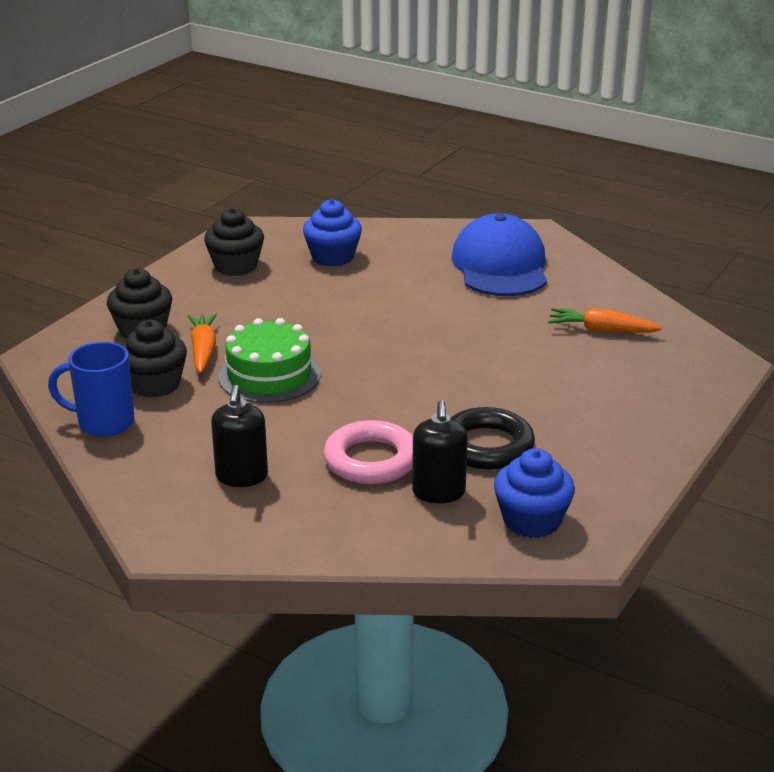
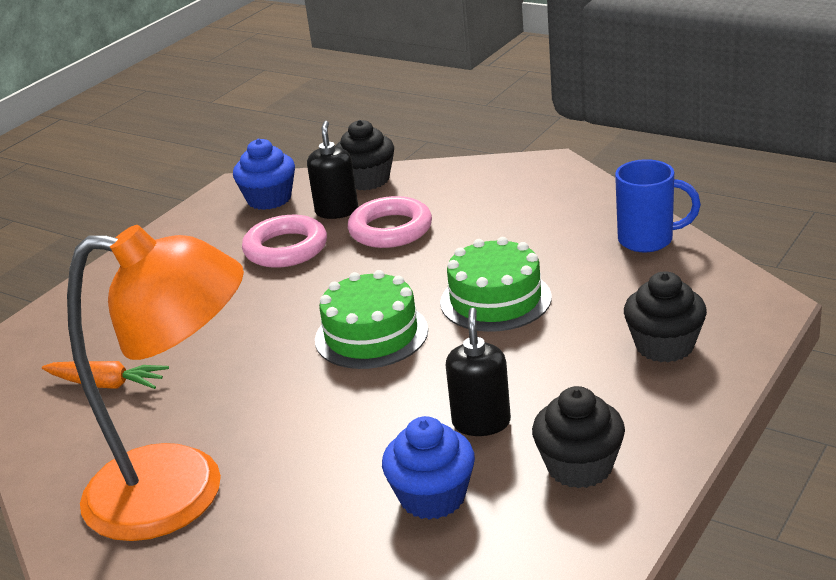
camera: 175 degrees left, 0 degrees up
black cupcake [121,320,187,398] -> black cupcake moved to [335,120,394,191]
orange carrot [187,313,217,373] -> none
black soap dispenser [211,385,268,487] -> black soap dispenser moved to [446,308,511,436]
black ring [450,407,535,470] -> pink ring [242,215,327,268]
blue cap [451,213,547,296] -> orange lamp [67,225,244,541]
none -> green cake [315,270,428,369]

